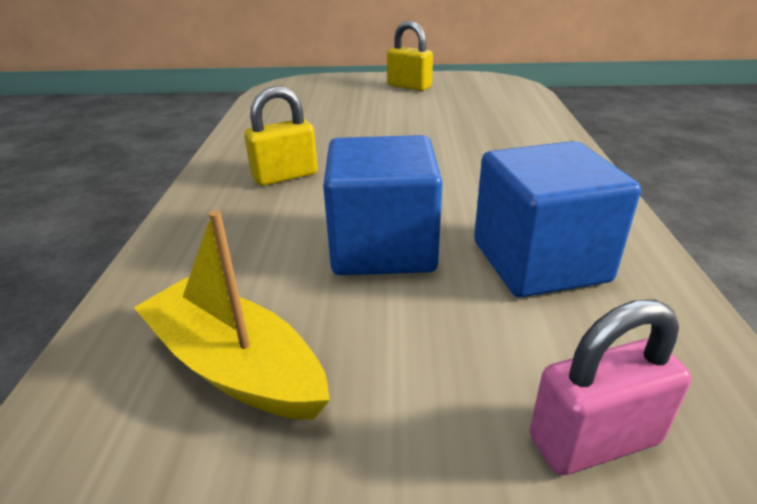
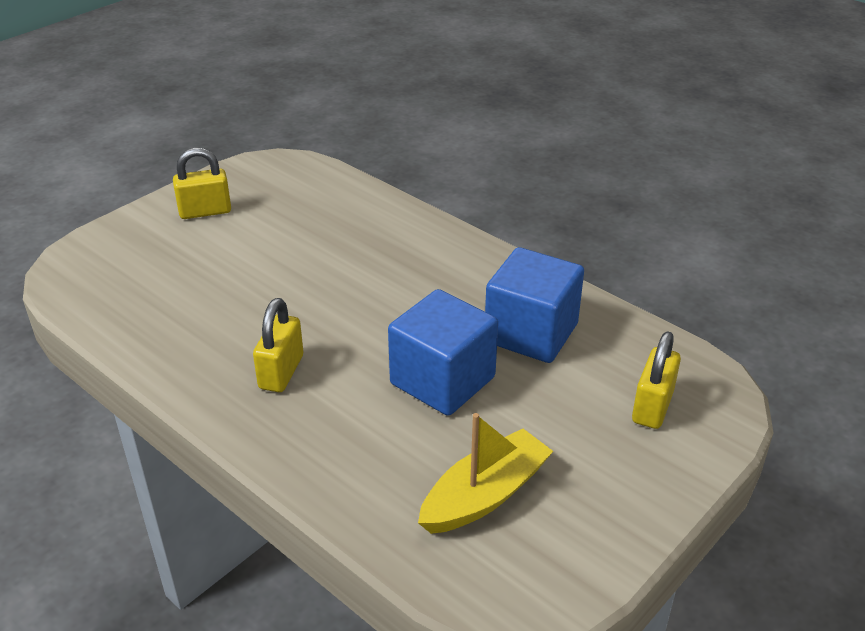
camera: 50 degrees left, 5 degrees up
yellow boat [134,210,330,420] -> yellow boat turned 150 degrees clockwise [418,413,553,534]
pink padlock [530,299,692,475] -> yellow padlock [632,331,681,429]

